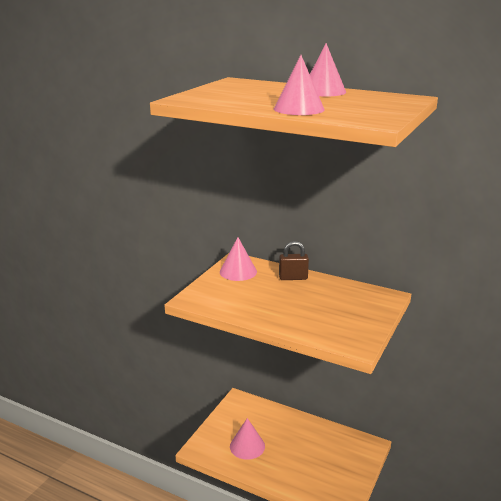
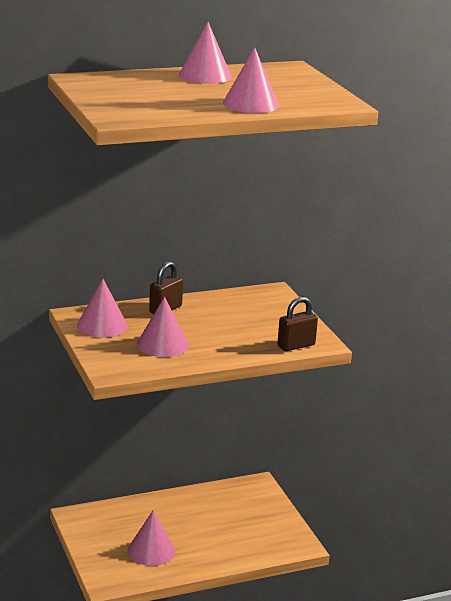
camera: 50 degrees left, 0 degrees up
none -> pink cone [137,297,189,357]
none -> brown padlock [277,297,318,351]

